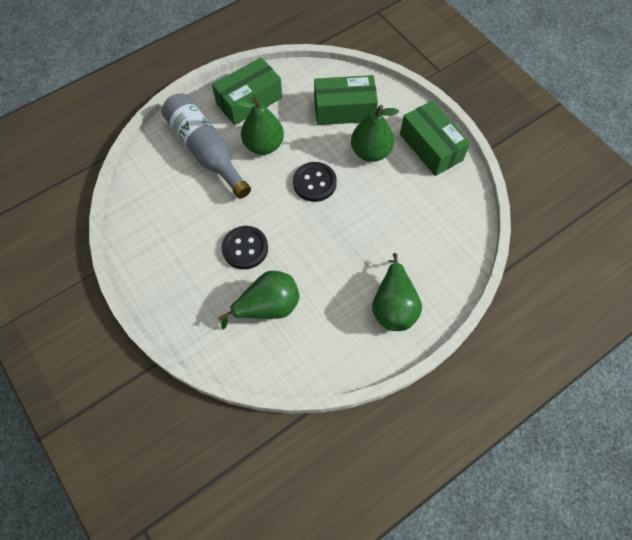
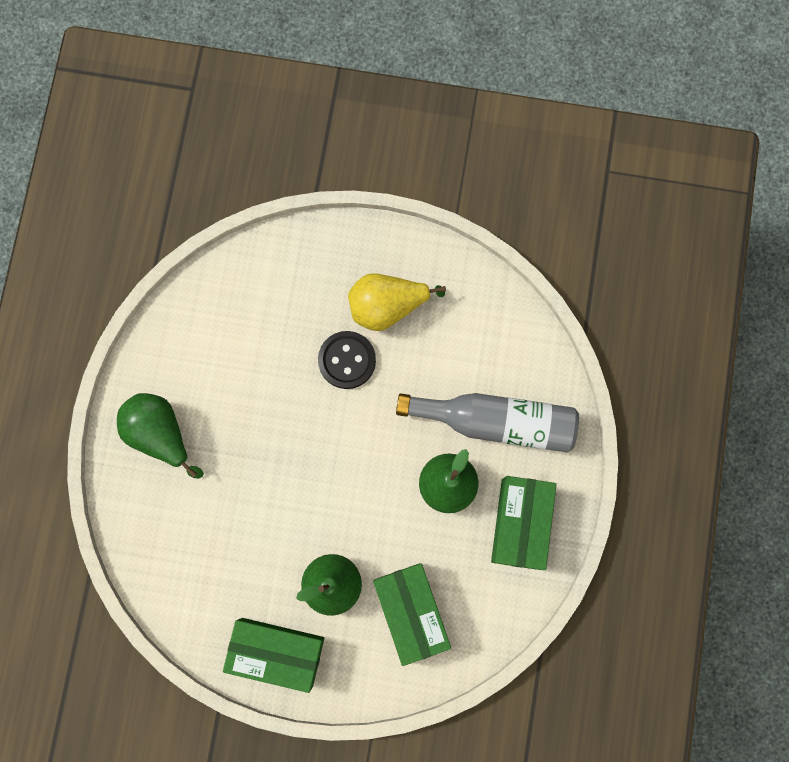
camera: 135 degrees right, 15 degrees up
green pear [218,271,300,330] -> none
black button [293,162,337,202] -> none
green box [314,75,378,125] -> green box turned 60 degrees counterclockwise [373,563,451,666]
none -> yellow pear [348,273,446,331]

